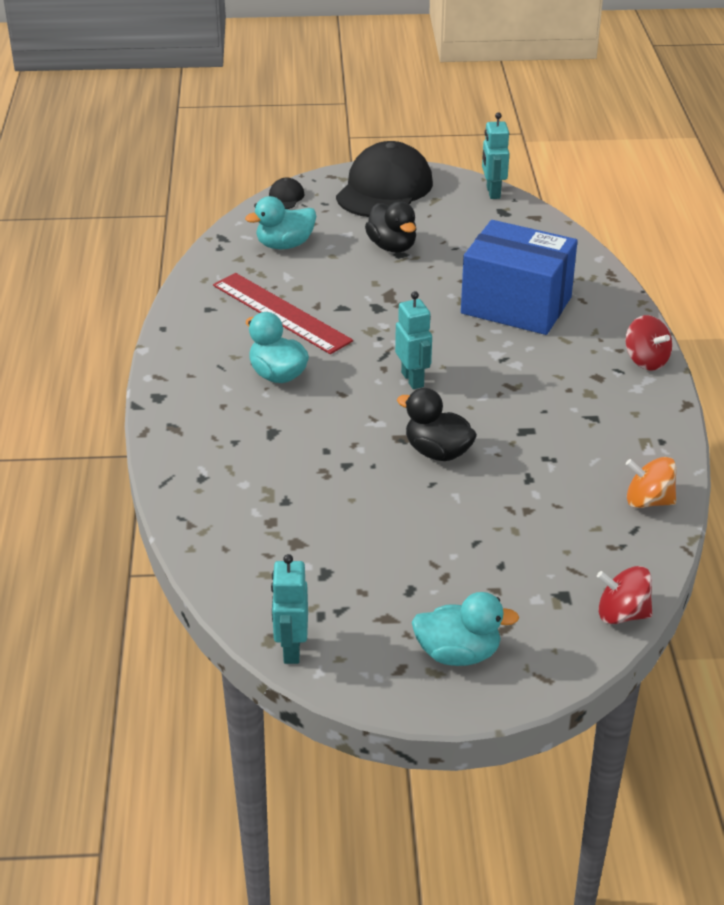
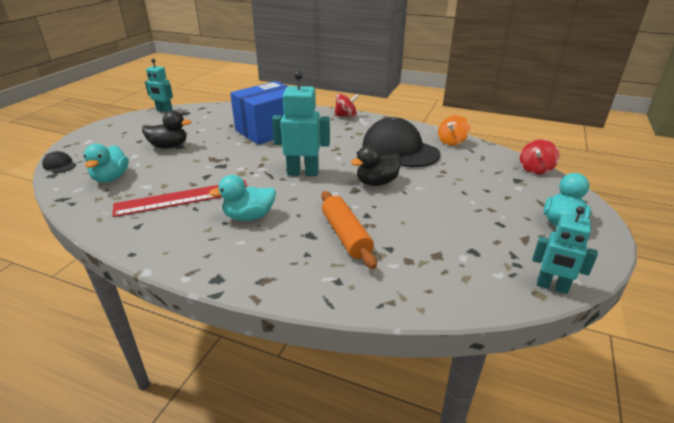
camera: 65 degrees left, 5 degrees down
black cap [336,141,433,217] -> black cap moved to [362,117,440,167]
turquoise robot [395,291,432,389] -> turquoise robot [272,71,330,176], size x1.52
none -> orange rolling pin [321,191,377,269]

